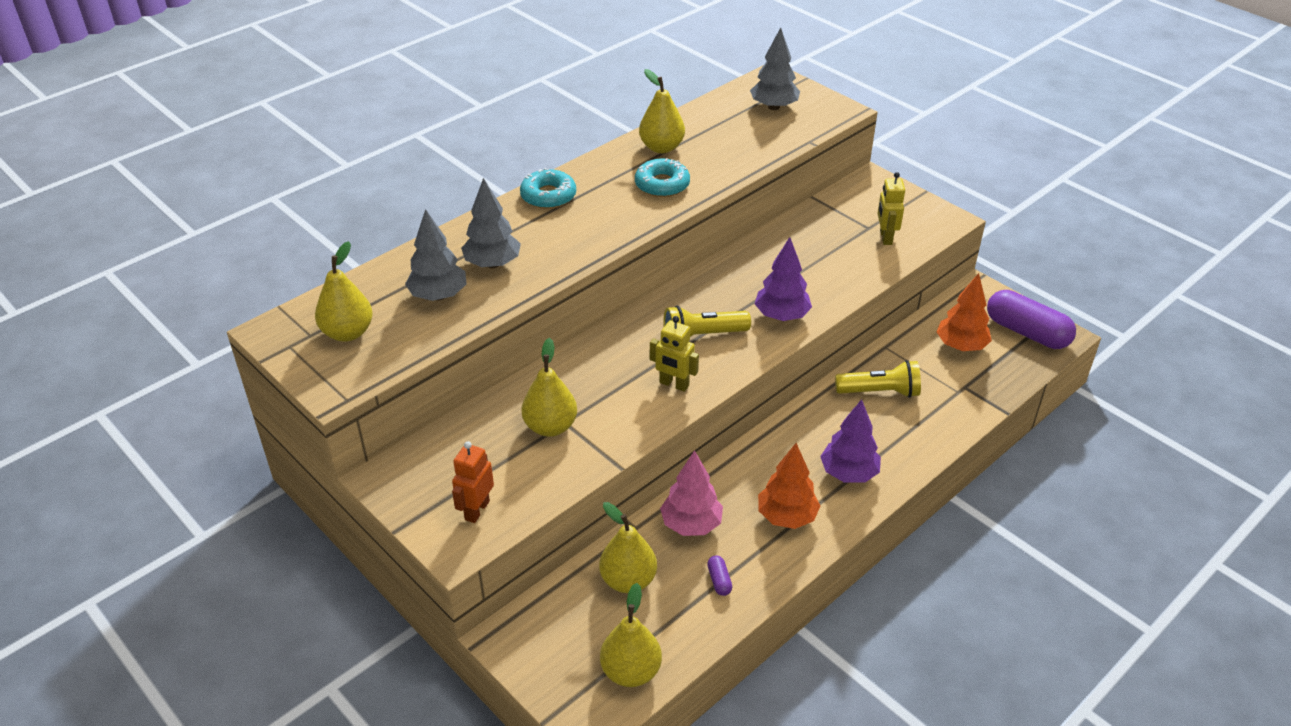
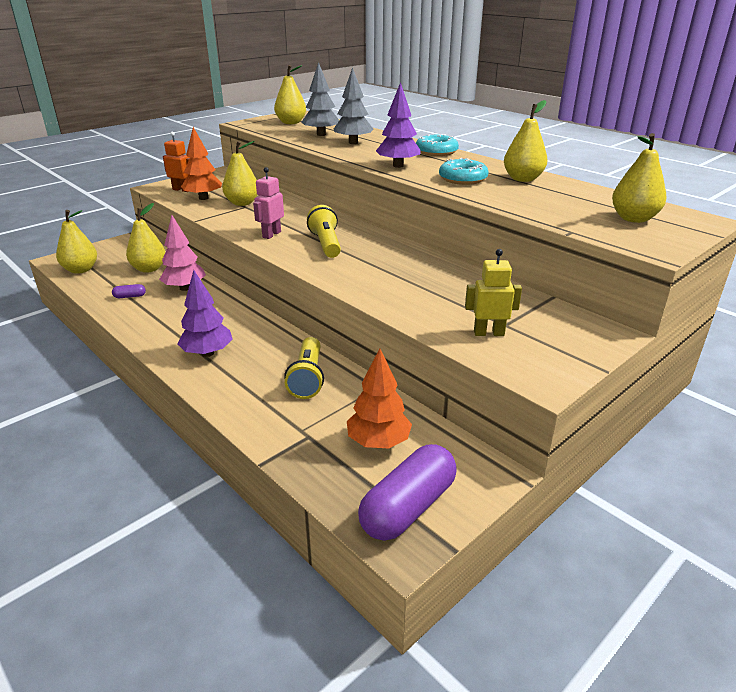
camera: 90 degrees right, 10 degrees down
yellow robot [650,316,699,392] -> pink robot [253,167,284,239]
grey tree [750,28,800,110] -> yellow pear [612,133,666,223]
purple tree [755,237,812,321] -> purple tree moved to [376,82,421,168]
orange tree [758,443,820,529] -> orange tree moved to [181,127,222,200]

